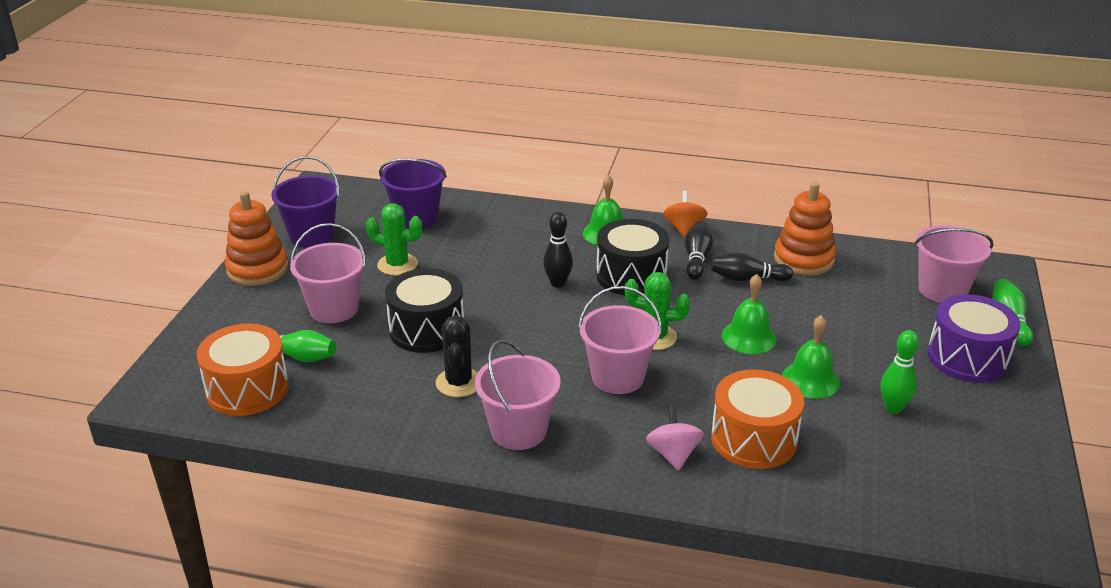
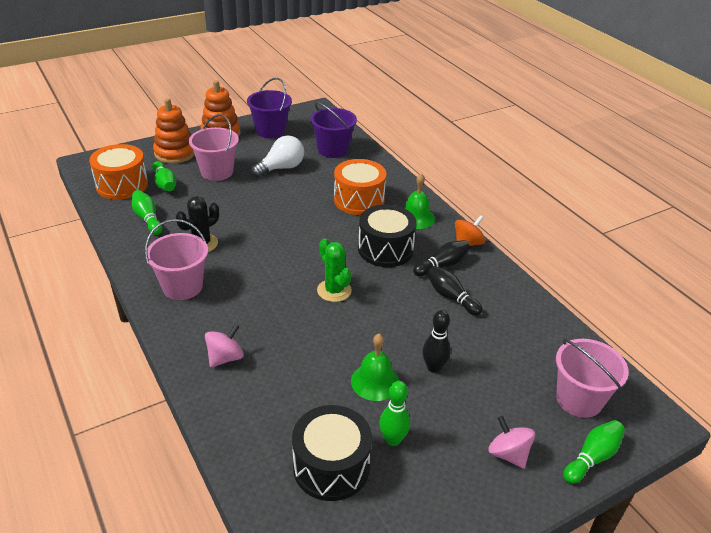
camera: 45 degrees right, 5 degrees up
green cactus [366,203,422,275] -> white light bulb [251,135,304,177]
black drum [385,268,464,353] -> black drum moved to [292,405,372,501]
black bowling pin [543,212,573,288] -> black bowling pin moved to [422,310,451,373]
pink bucket [578,286,662,394] -> none
orange drum [711,369,804,469] -> orange drum moved to [334,159,386,215]
green bell [722,274,777,354] -> none
orange stacking toy [774,182,836,276] -> orange stacking toy moved to [153,98,195,164]
purple drum [927,295,1021,383] -> pink spinning top [488,416,535,469]
none -> green bowling pin [132,190,162,235]

